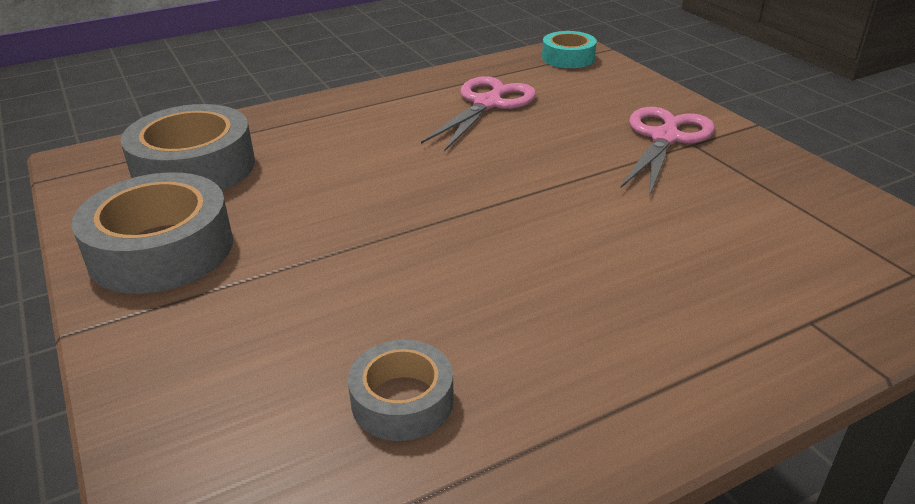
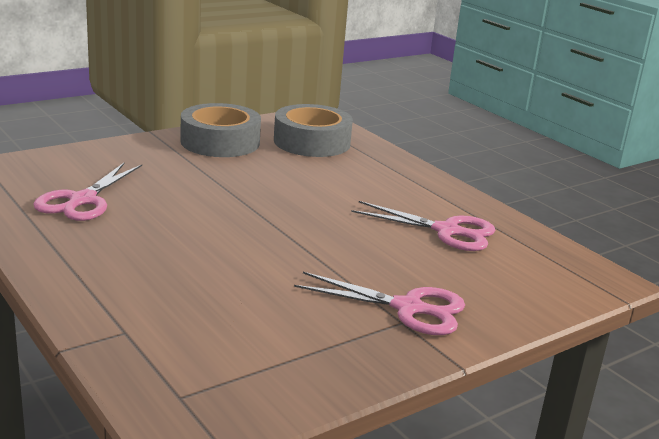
camera: 80 degrees right, 10 degrees down
grey tape [348,340,454,441] -> pink scissors [33,163,142,221]
turquoise tape [542,31,597,68] -> none

